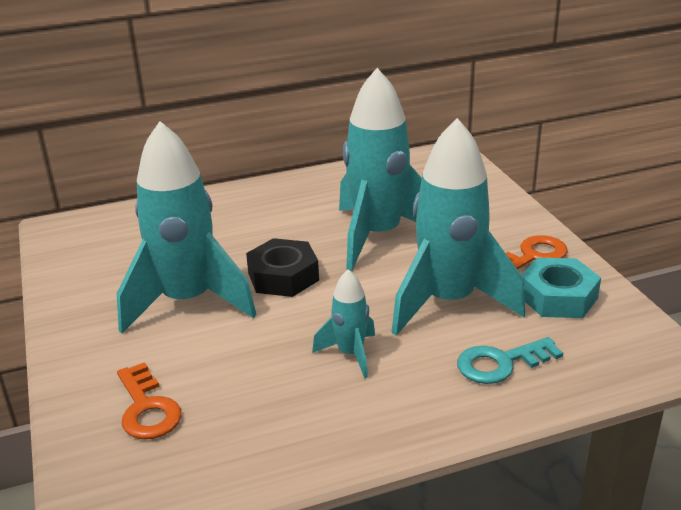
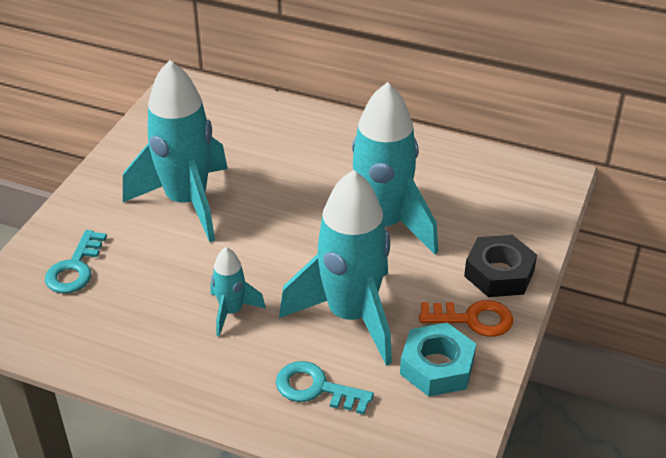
camera: 40 degrees right, 10 degrees up
orange key [117,362,182,439] -> turquoise key [45,230,107,293]
black nut [246,238,319,297] -> black nut moved to [464,235,537,297]

